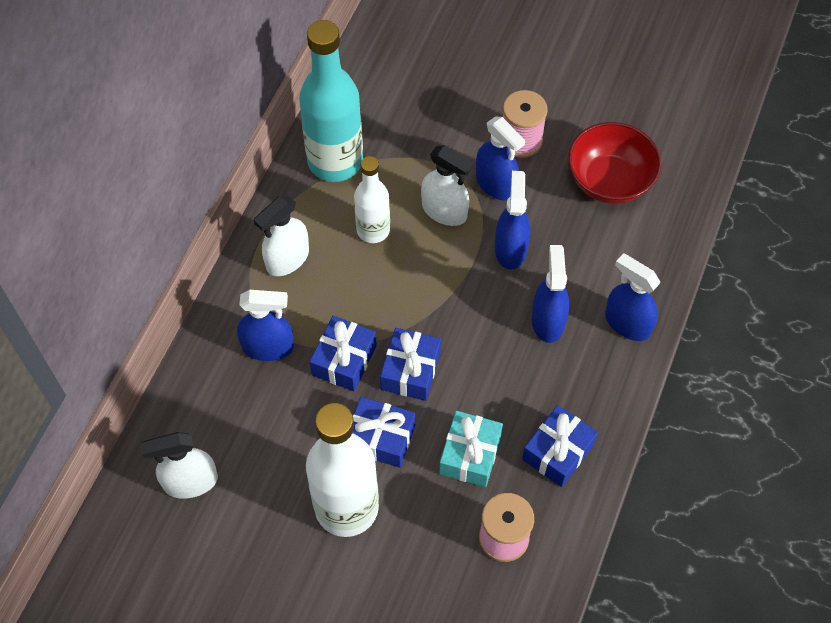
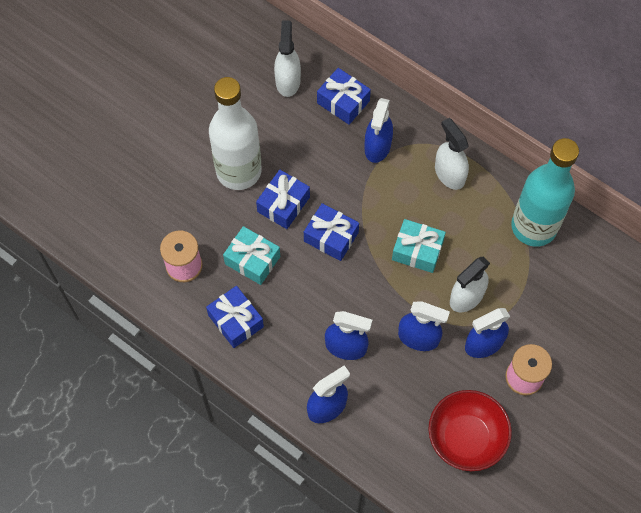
camera: 105 degrees right, 5 degrees up
blue gift [310,316,377,391] -> blue gift moved to [317,68,371,125]
white bottle [354,156,390,243] -> none
none -> turquoise gift [392,219,446,273]

